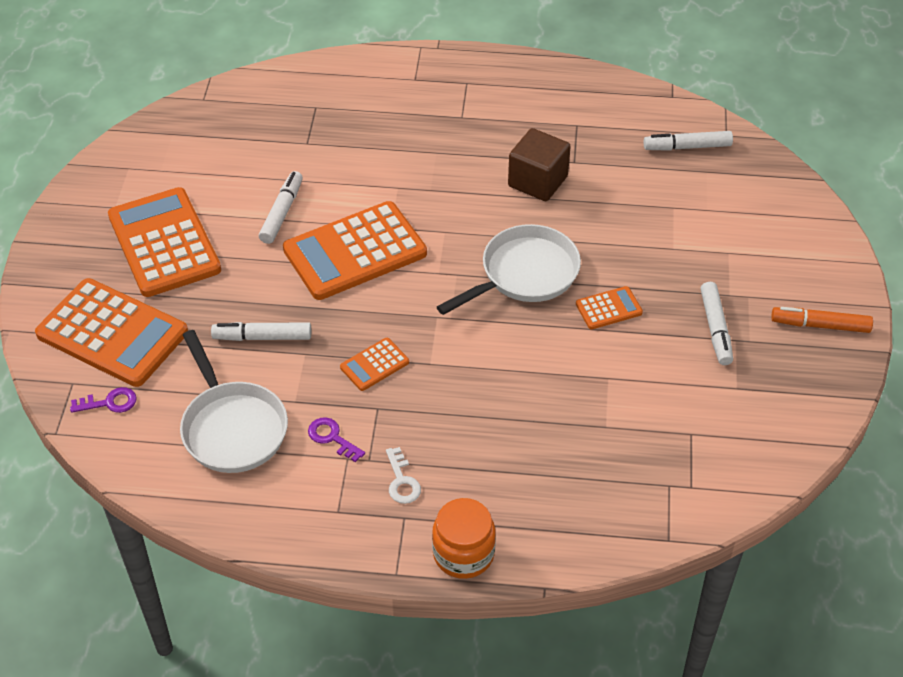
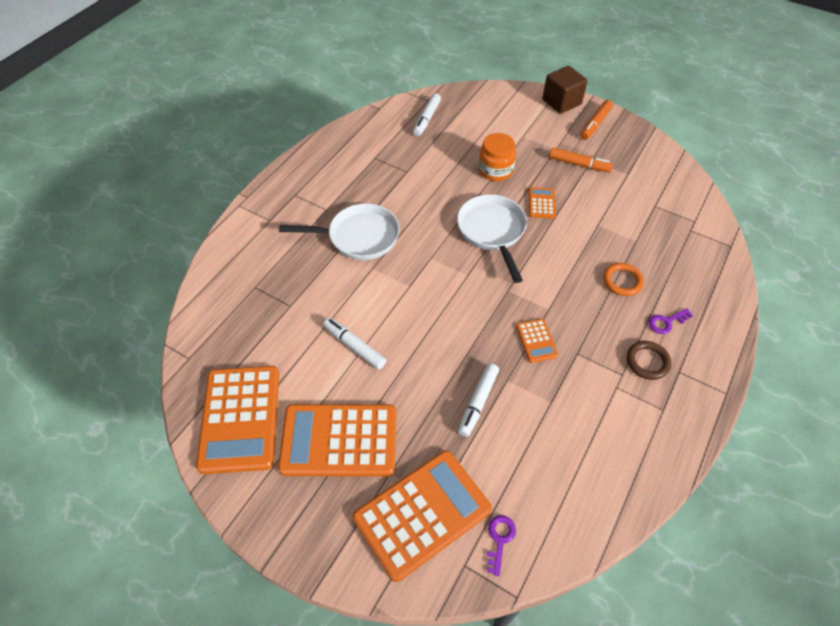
camera: 65 degrees left, 5 degrees up
white pan [180,330,288,473] -> white pan moved to [279,203,400,260]
orange calculator [283,201,427,300] -> orange calculator moved to [196,366,279,474]
purple key [308,417,365,462] -> purple key moved to [649,308,693,334]
white key [386,447,421,504] -> brown ring [627,341,671,380]
orange jar [432,498,496,579] -> orange jar moved to [478,133,516,181]
brown cube [508,128,571,201] -> brown cube moved to [542,66,588,114]
white marker [700,282,733,365] -> orange marker [549,148,613,173]
none -> orange ring [603,263,644,296]

